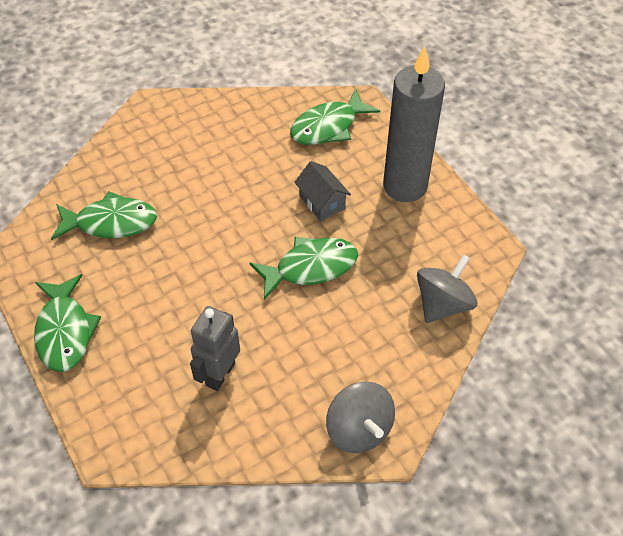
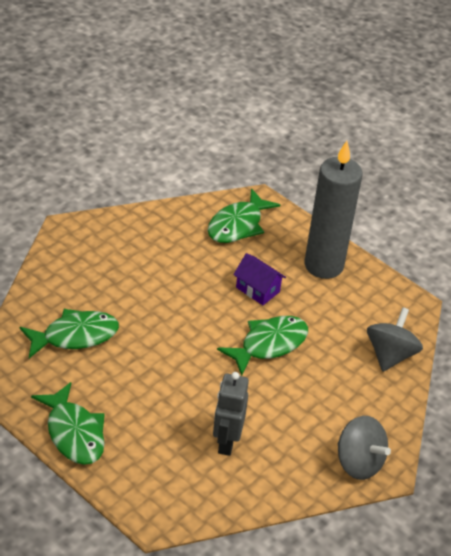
camera: 20 degrees left, 10 degrees down
grey house [294,161,351,221] -> purple house [233,253,286,305]

